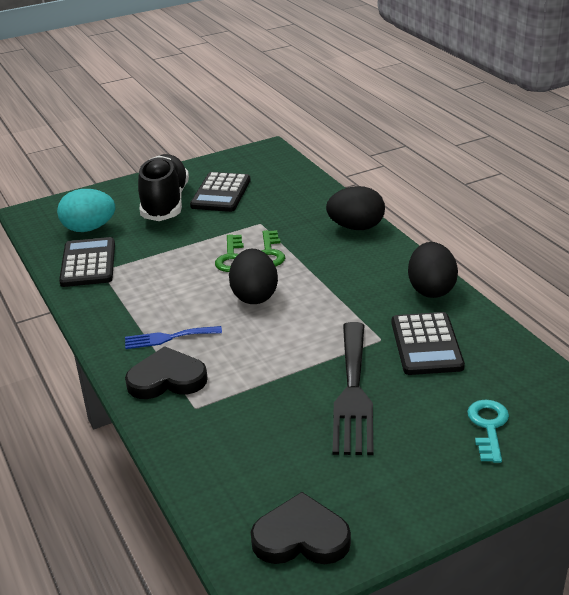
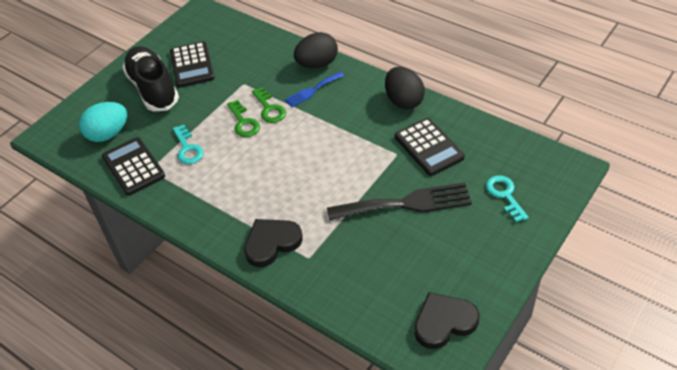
camera: 25 degrees left, 15 degrees up
blue fork [125,326,222,349] -> blue fork moved to [285,72,344,107]
black egg [229,249,278,304] -> none
black fork [333,322,374,455] -> black fork turned 75 degrees counterclockwise [327,182,472,221]
none -> turquoise key [173,125,204,164]

